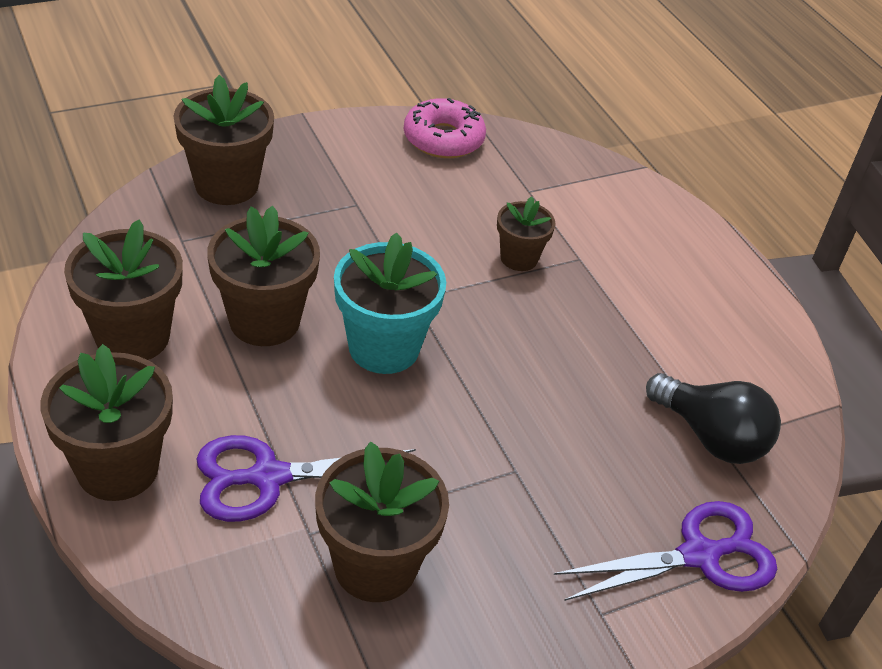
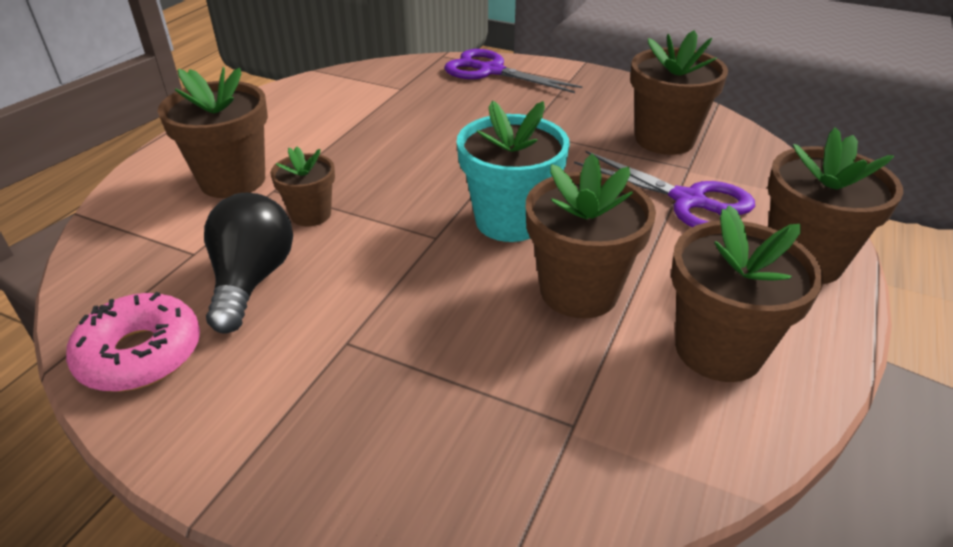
camera: 125 degrees left, 5 degrees down
brown flower pot [174,75,274,205] -> brown flower pot moved to [158,67,268,198]
black light bulb [646,373,781,464] -> black light bulb moved to [204,193,293,334]

